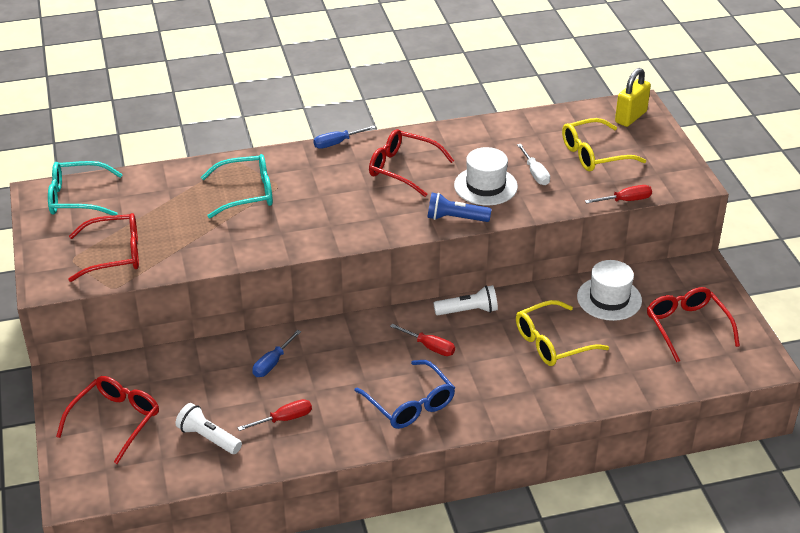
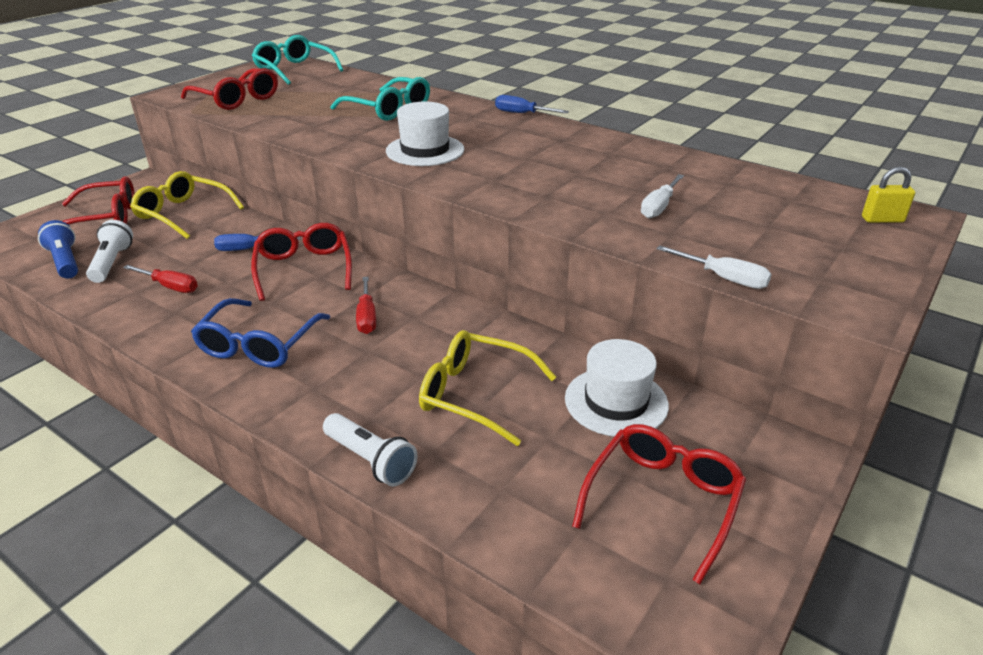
camera: 50 degrees right, 5 degrees down
red glasses [369,129,454,197] -> red glasses moved to [251,223,352,301]
blue flashlight [427,193,492,222] -> blue flashlight moved to [38,220,78,278]
white flashlight [434,285,498,315] -> white flashlight moved to [323,413,417,487]
white hat [454,147,518,206] -> white hat moved to [386,101,464,166]
yellow glasses [562,118,646,171] -> yellow glasses moved to [130,171,244,239]
red screwdriver [585,185,652,204] -> white screwdriver [656,245,772,289]
yellow padlock [615,68,651,127] -> yellow padlock [862,167,915,223], size x0.64

